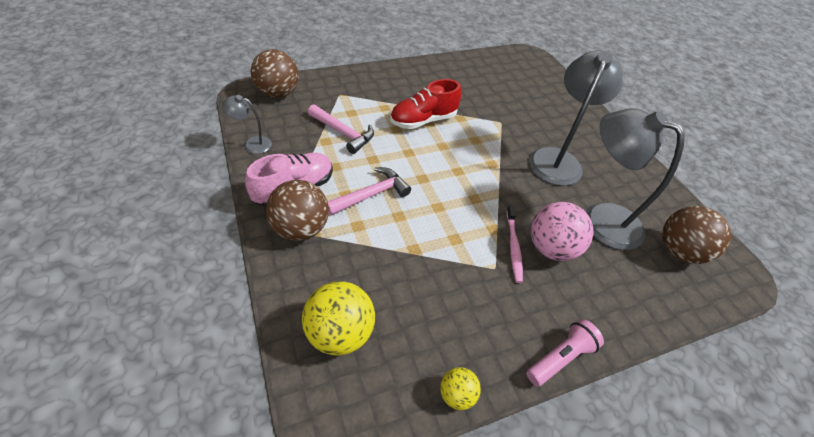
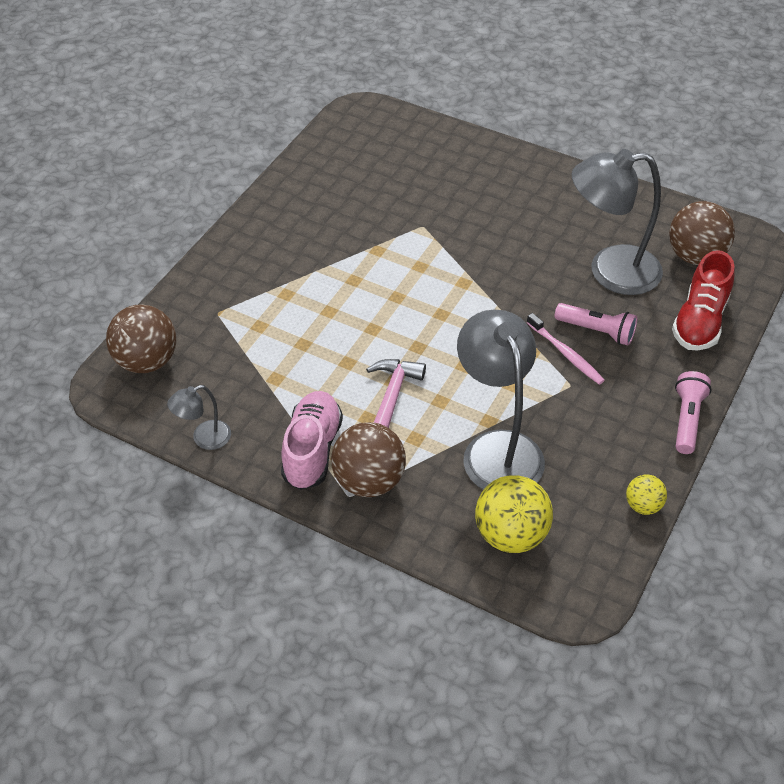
camera: 35 degrees left, 0 degrees up
pink hammer [308,104,374,154] -> none
red shoe [390,79,461,129] -> red shoe moved to [672,250,735,351]
grey lamp [529,50,623,186] -> grey lamp moved to [457,310,545,490]
pink ball [531,202,593,261] -> pink flashlight [555,303,637,346]

